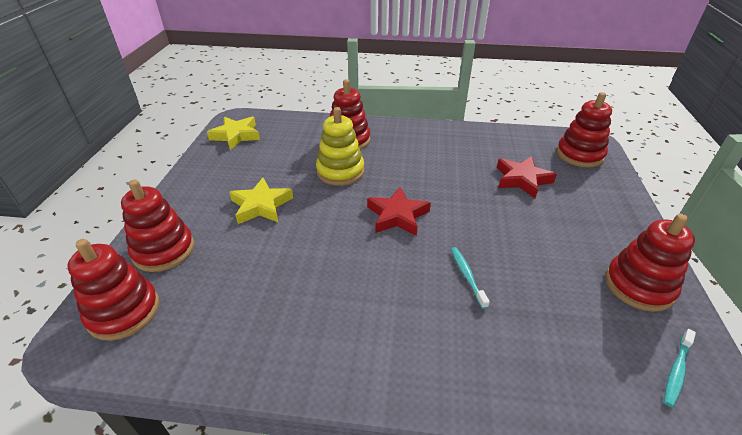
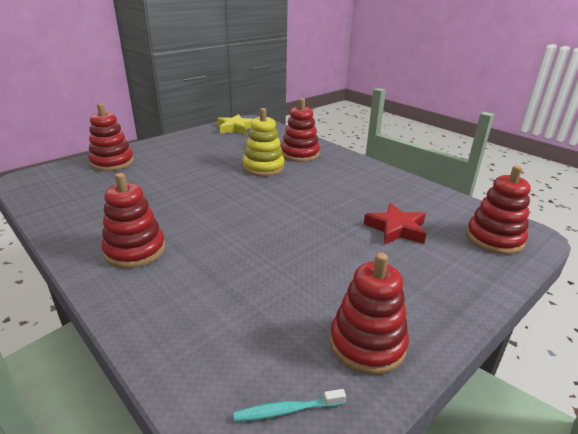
camera: 40 degrees right, 10 degrees down
red stacking toy [67,239,159,341] -> red stacking toy moved to [102,173,165,268]
yellow star [229,178,293,224] -> none
red star [367,187,431,236] -> none
turquoise toothbrush [451,247,490,309] -> none

